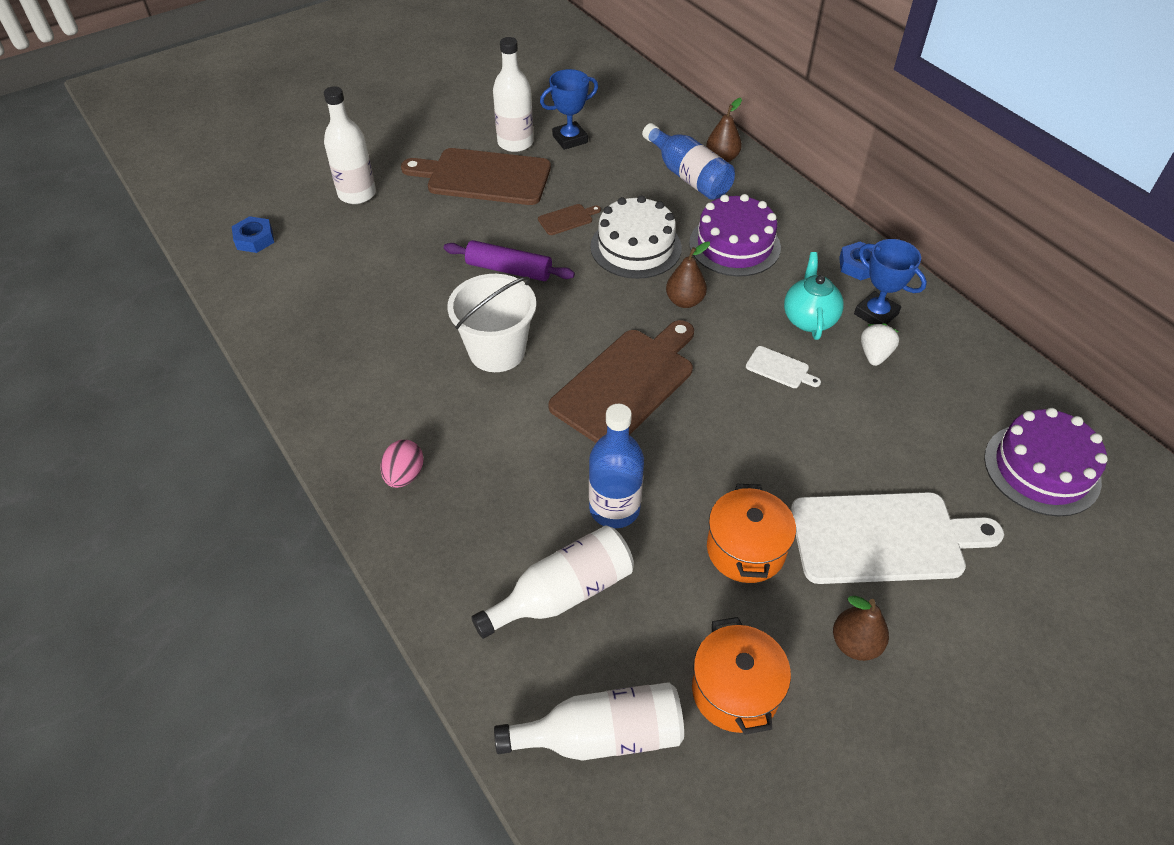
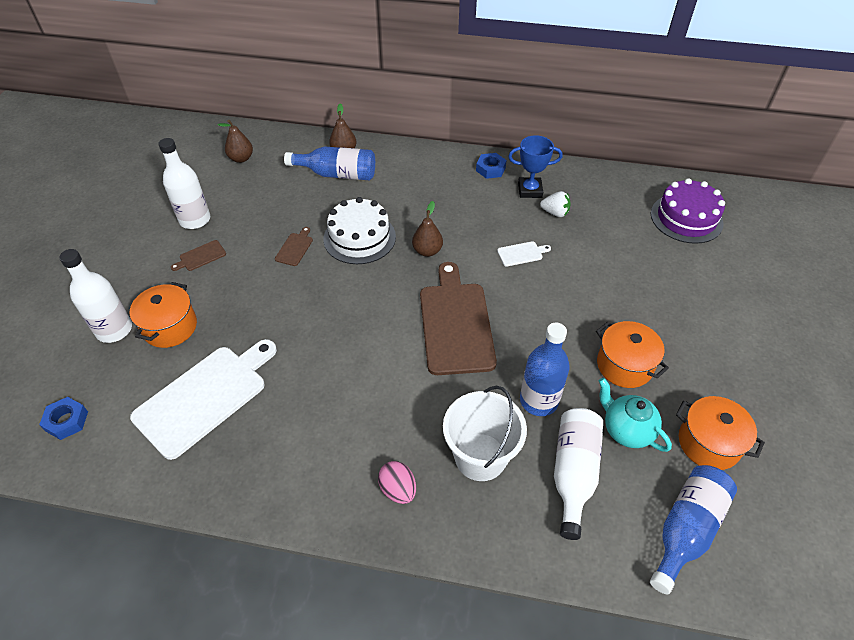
camera: 45 degrees left, 0 degrees up
brown cutting board [401,148,551,205] -> brown cutting board [171,240,226,271], size x0.41
purple rolling pin [444,240,575,281] -> none
white bucket [447,274,536,372] -> white bucket moved to [443,386,527,481]
white bottle [494,682,684,761] -> blue bottle [650,465,737,594]
blue trophy [540,69,598,150] -> none
purple cake [689,194,781,276] -> none
turquoise teapot [784,252,844,340] -> turquoise teapot moved to [599,378,672,452]
white cutting board [791,492,1004,584] -> white cutting board moved to [130,339,277,460]
brown pear [833,596,889,661] -> brown pear moved to [218,120,253,163]
white strawberry [861,323,899,366] -> white strawberry turned 135 degrees clockwise [540,191,571,217]
none -> orange pot [129,282,197,348]

